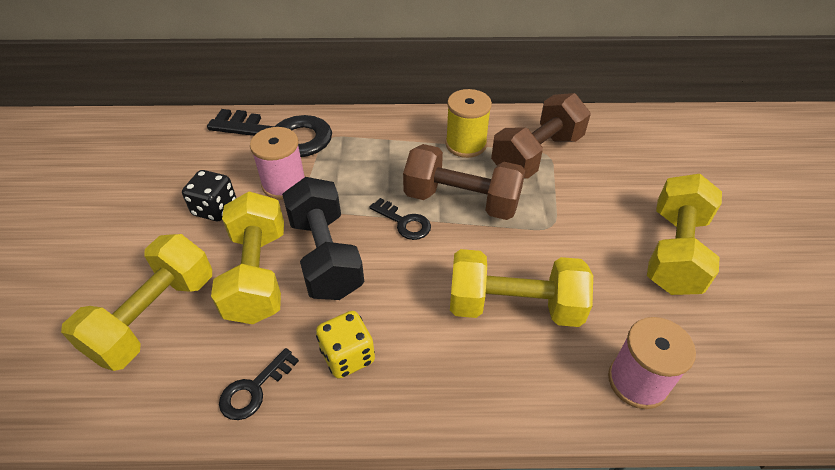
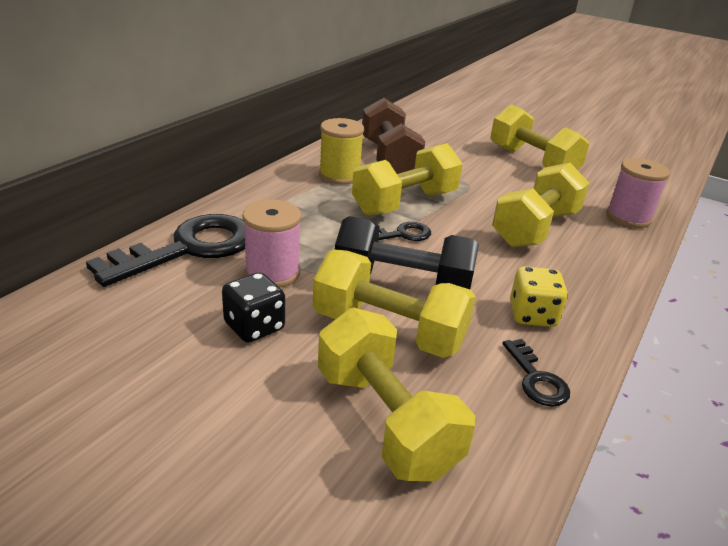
camera: 60 degrees left, 15 degrees down
brown dumbbell [403,144,525,220] -> yellow dumbbell [352,143,463,216]

